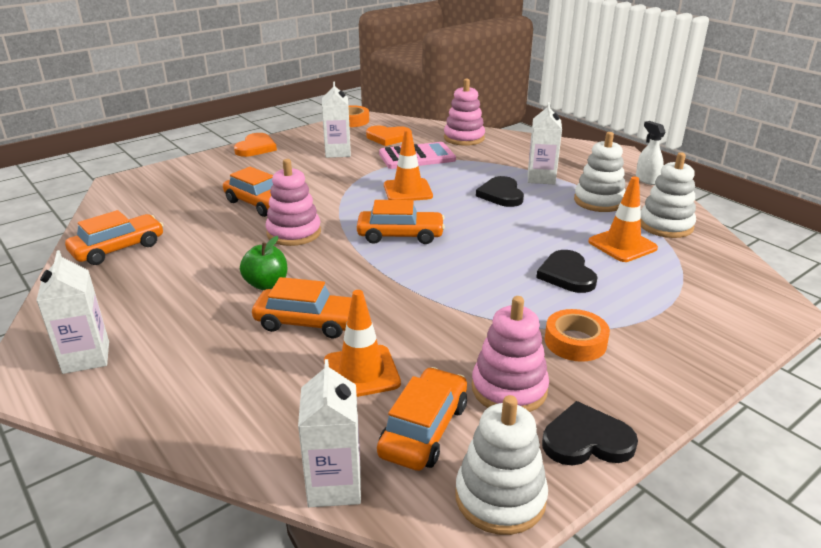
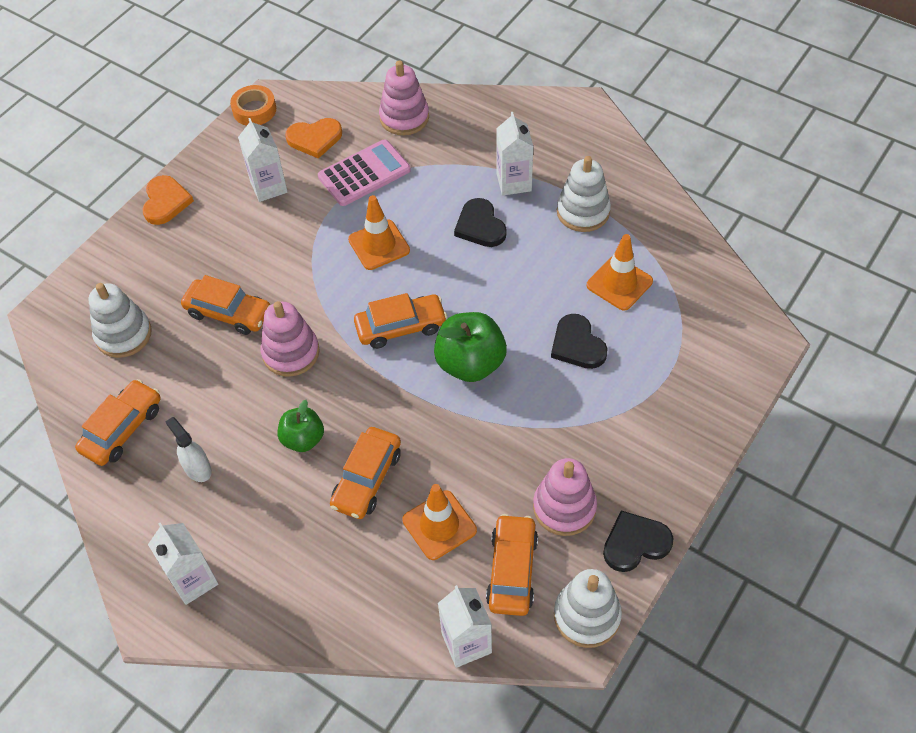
camera: 15 degrees left, 25 degrees up
orange car [252,277,352,338] -> orange car turned 120 degrees clockwise [330,427,401,519]
orange tape [545,309,610,362] -> none
white spray bottle [636,121,666,185] -> white spray bottle moved to [165,417,212,482]
white stacking toy [641,152,696,238] -> white stacking toy moved to [89,283,152,358]
none -> green apple [434,312,507,382]

